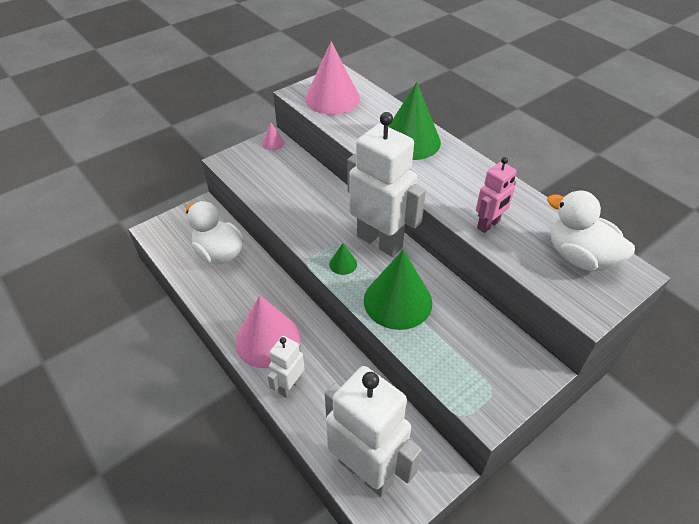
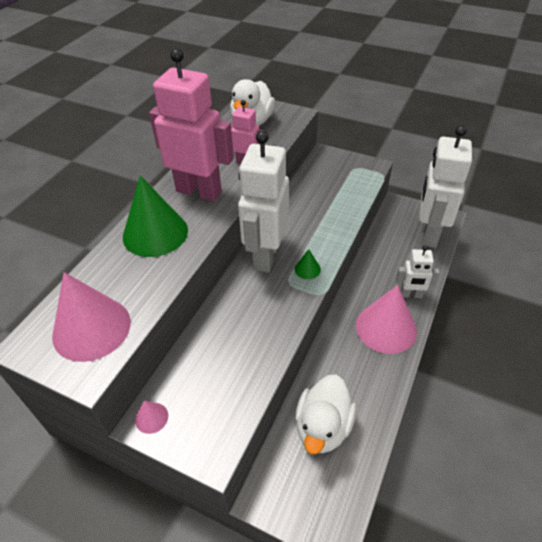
camera: 115 degrees left, 0 degrees up
green cone [364,249,432,330] -> none
none -> pink robot [149,48,234,201]

